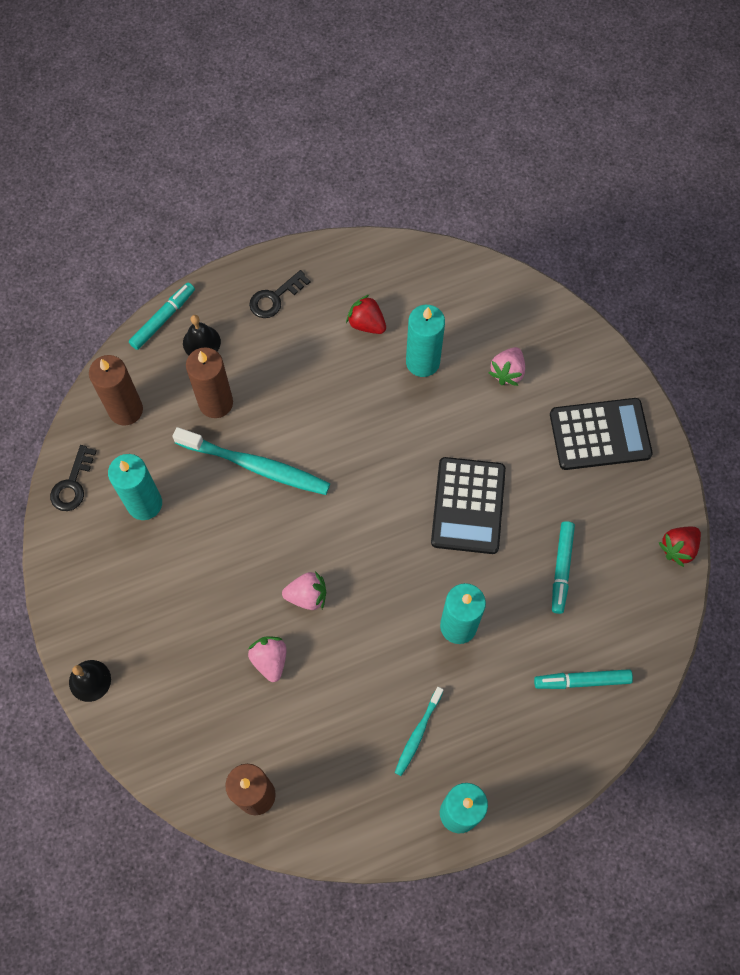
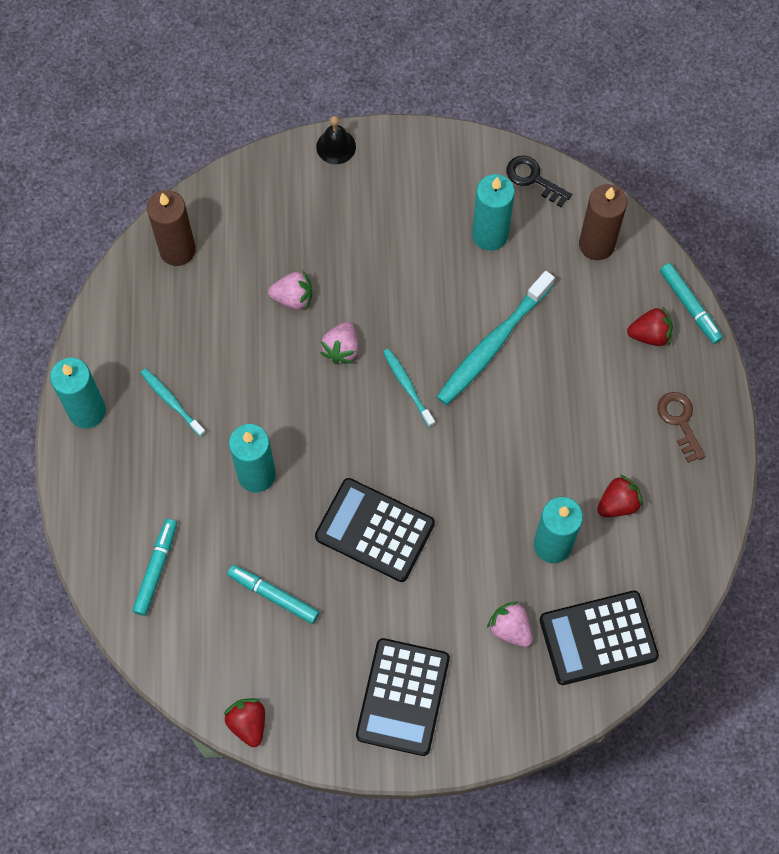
camera: 110 degrees right, 0 degrees up
black bell [183,315,221,355] -> red strawberry [627,306,673,346]
brown candle [186,347,233,418] -> none
black key [249,270,310,318] -> brown key [657,392,706,463]
none -> turquoise toothbrush [383,349,435,427]
none -> black calculator [540,591,659,685]

